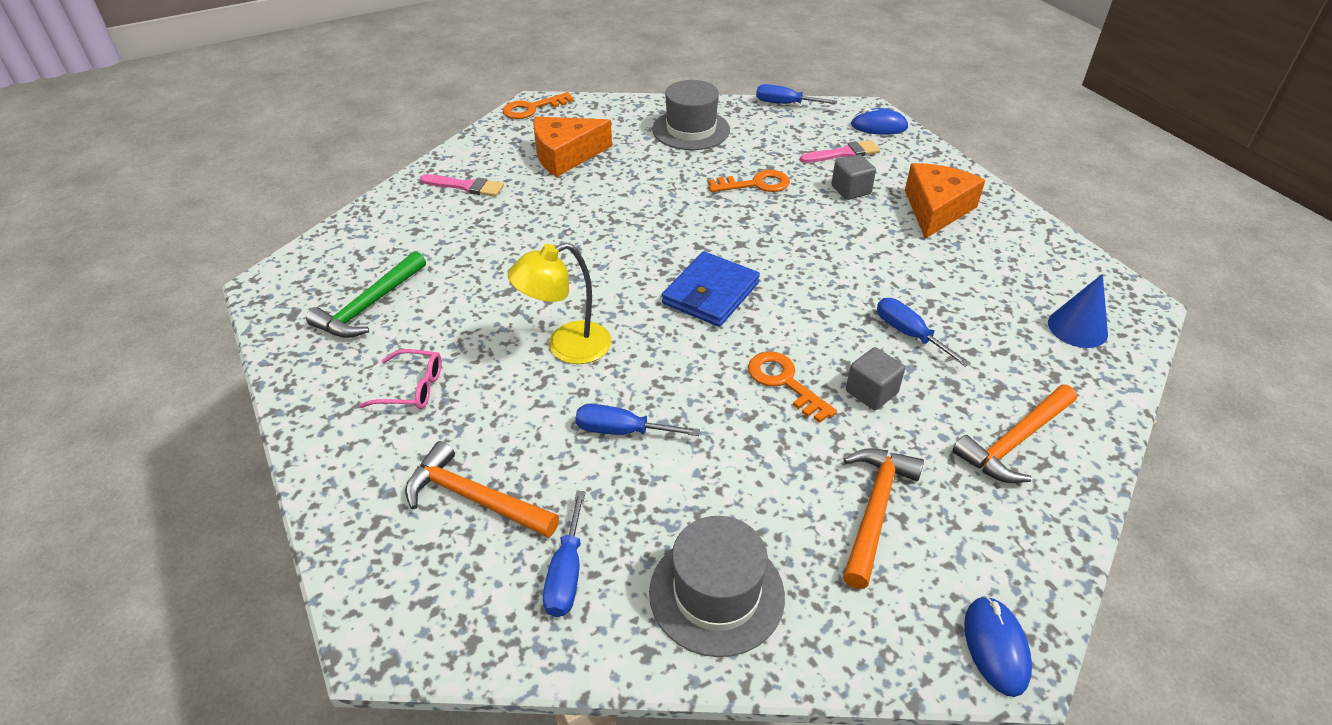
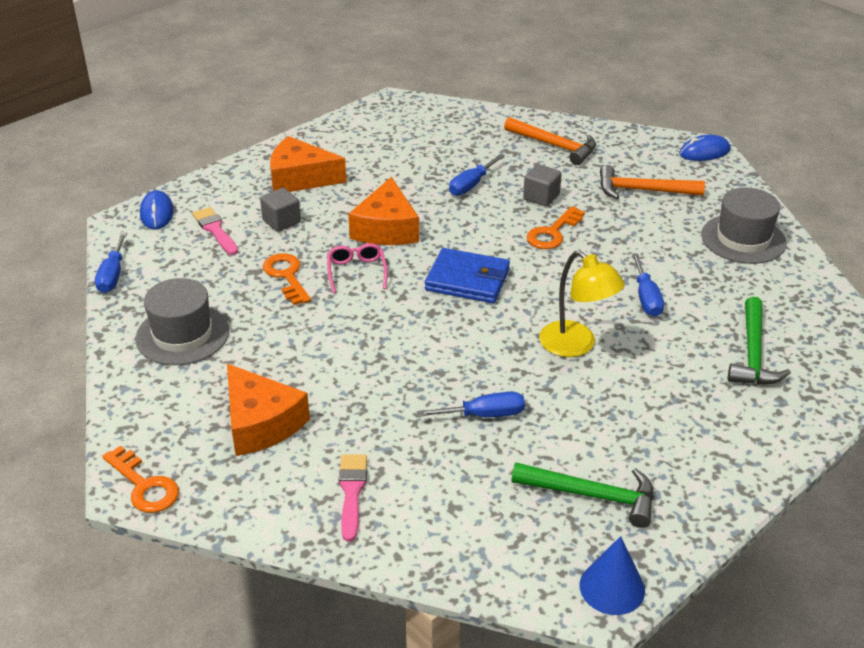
camera: 105 degrees left, 5 degrees down
pink glasses [359,349,442,409] -> pink glasses moved to [327,243,388,294]
orange hammer [405,441,559,538] -> green hammer [728,297,791,385]
blue screwdriver [543,491,586,617] -> blue screwdriver moved to [417,392,525,417]
blue cone [1048,274,1108,348] -> blue cone moved to [580,536,645,615]
none -> orange cheese [348,177,419,245]

